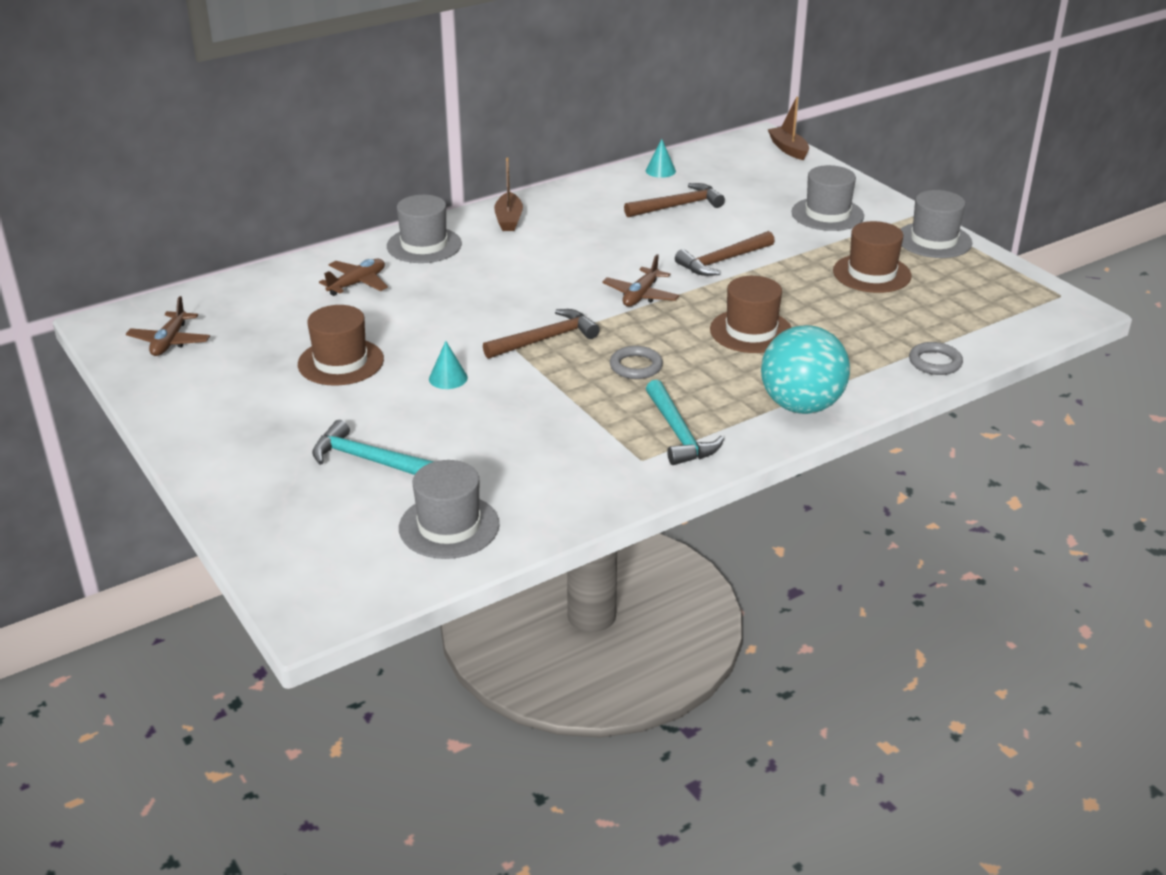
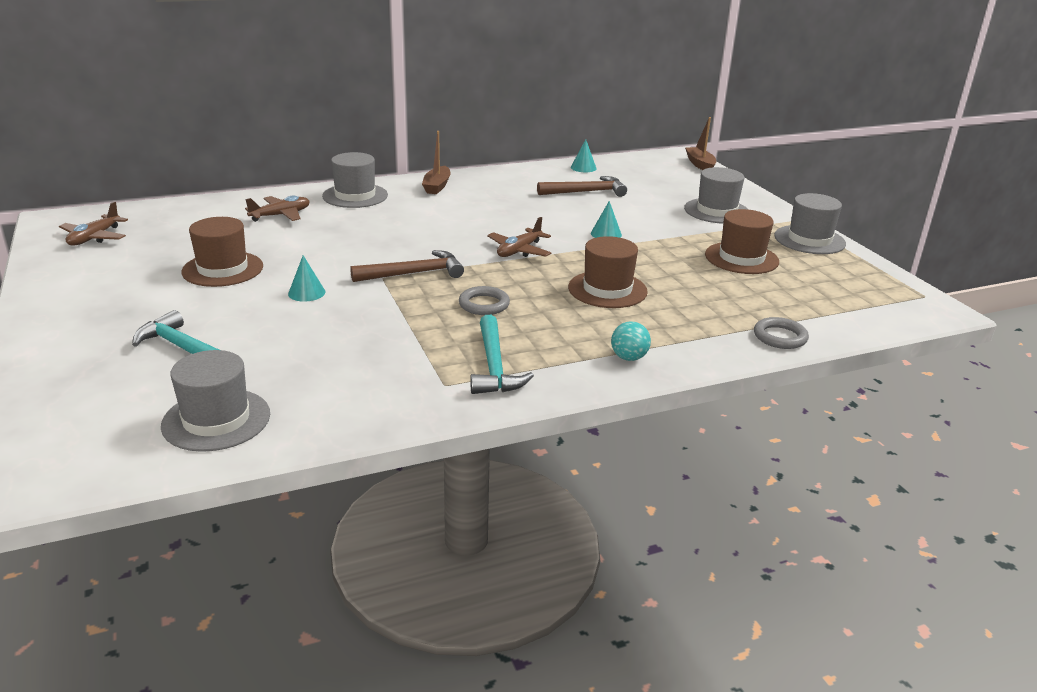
camera: 10 degrees right, 5 degrees down
brown hammer [675,231,775,276] -> turquoise cone [591,201,622,238]
turquoise ball [761,325,850,414] -> turquoise ball [611,321,651,361], size x0.44

